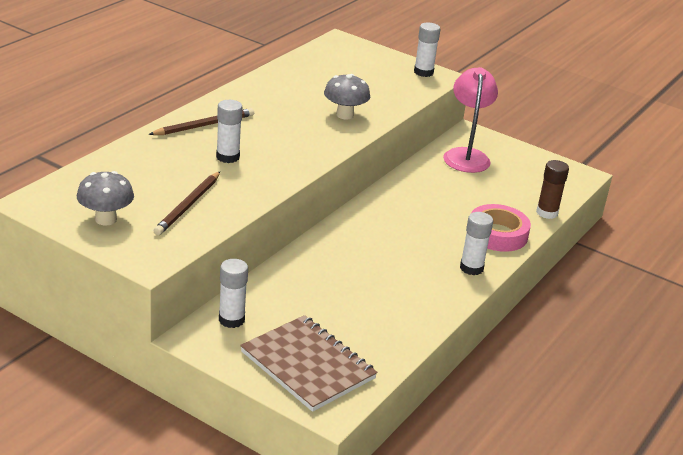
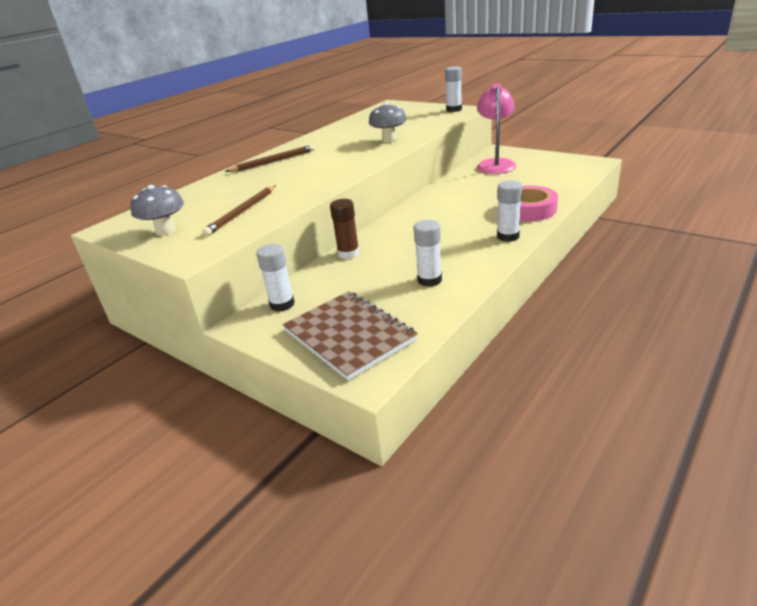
camera: 10 degrees right, 0 degrees up
white glue stick [216,100,243,163] -> white glue stick moved to [414,220,442,287]
brown glue stick [536,160,569,219] -> brown glue stick moved to [330,199,360,259]

